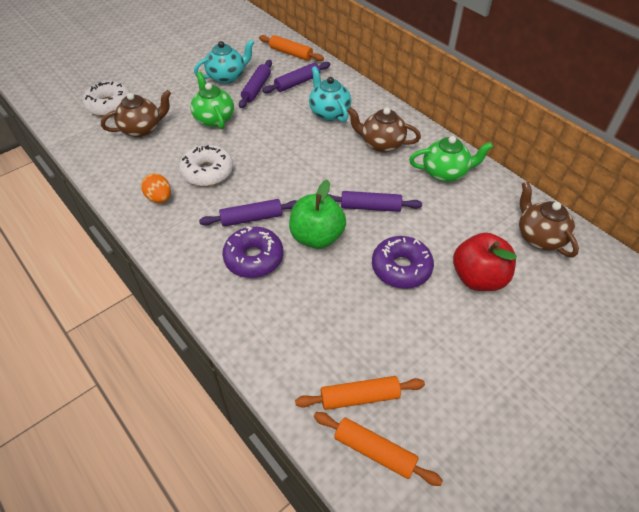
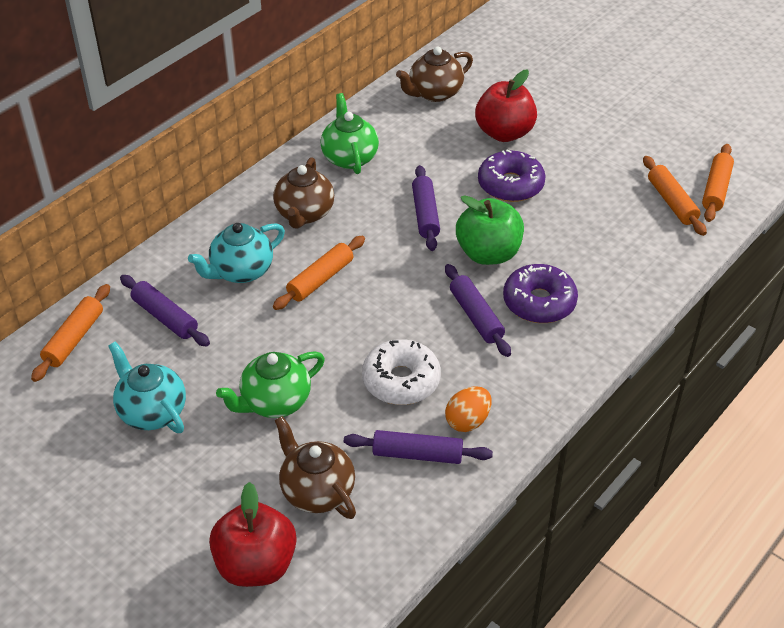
camera: 100 degrees left, 5 degrees down
white donut [82,81,130,116] -> red apple [209,482,297,587]
purple rolling pin [239,60,272,108] -> purple rolling pin moved to [344,430,493,464]
none -> orange rolling pin [273,236,365,310]

